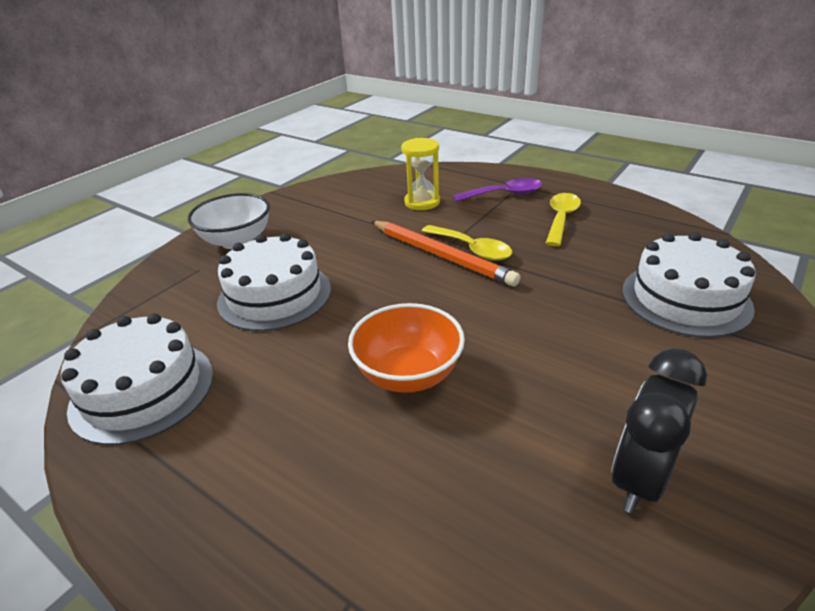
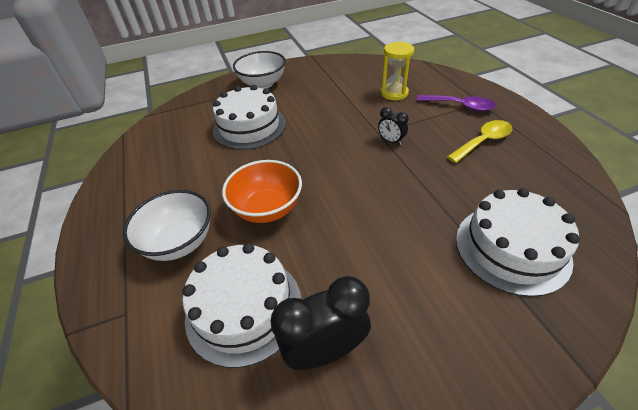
camera: 35 degrees right, 10 degrees up
white cake [61,313,213,445] -> white cake moved to [182,243,301,368]
orange pencil [371,221,520,287] -> none
yellow spoon [422,225,512,261] -> black clock [378,107,409,145]
none -> white bowl [123,190,211,261]

